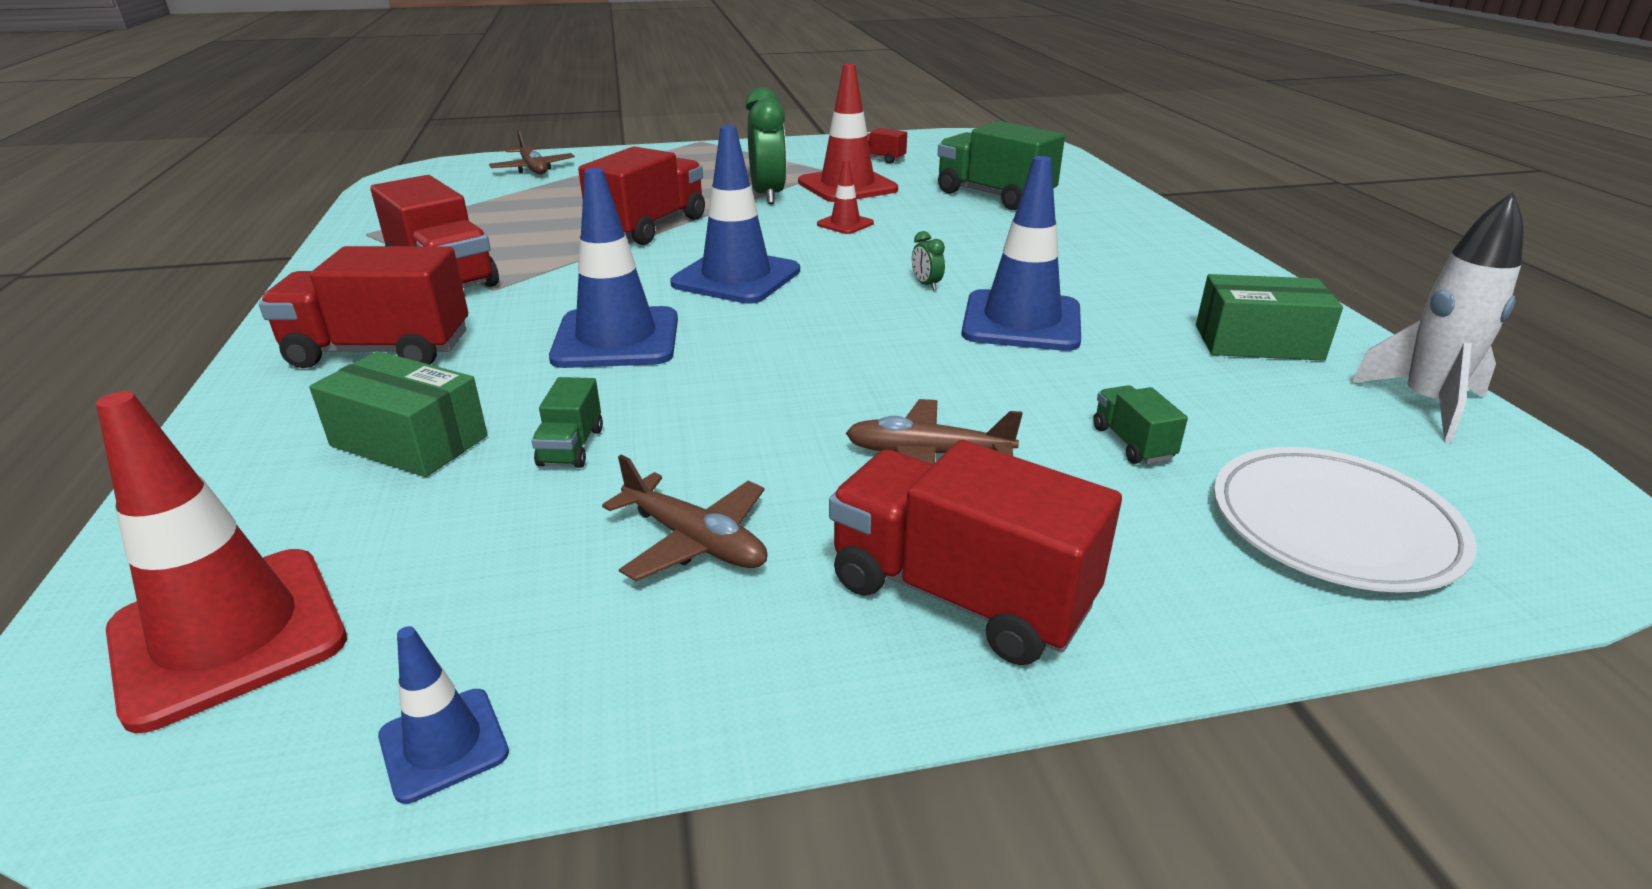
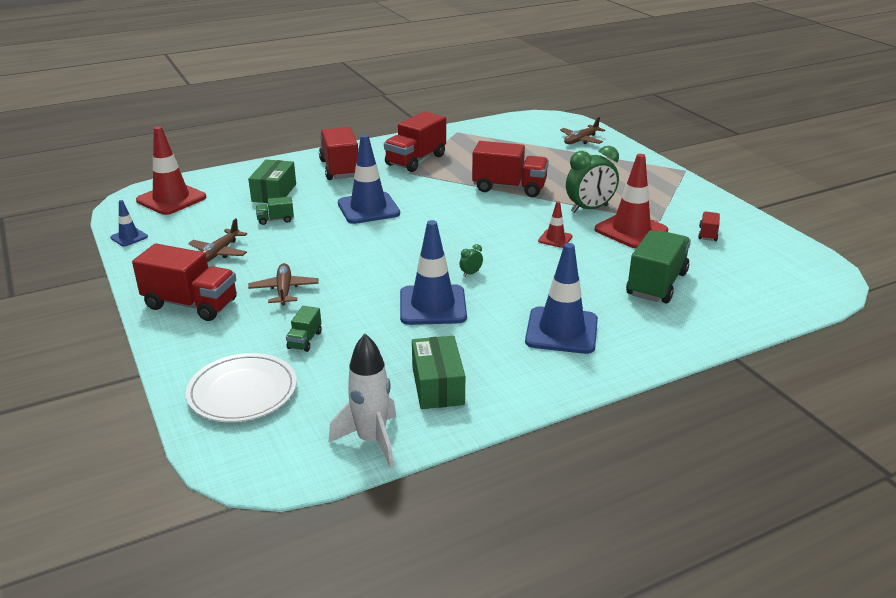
camera: 75 degrees right, 0 degrees up
blue traffic cone [670,125,800,304] -> blue traffic cone moved to [525,243,598,354]
red truck [829,440,1122,665] -> red truck turned 90 degrees clockwise [132,243,237,321]
green truck [1093,385,1188,464] -> green truck turned 135 degrees clockwise [286,306,322,352]

